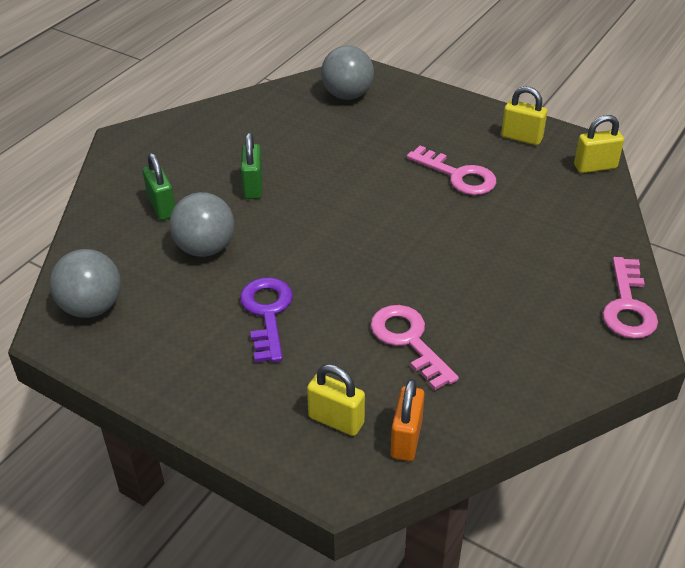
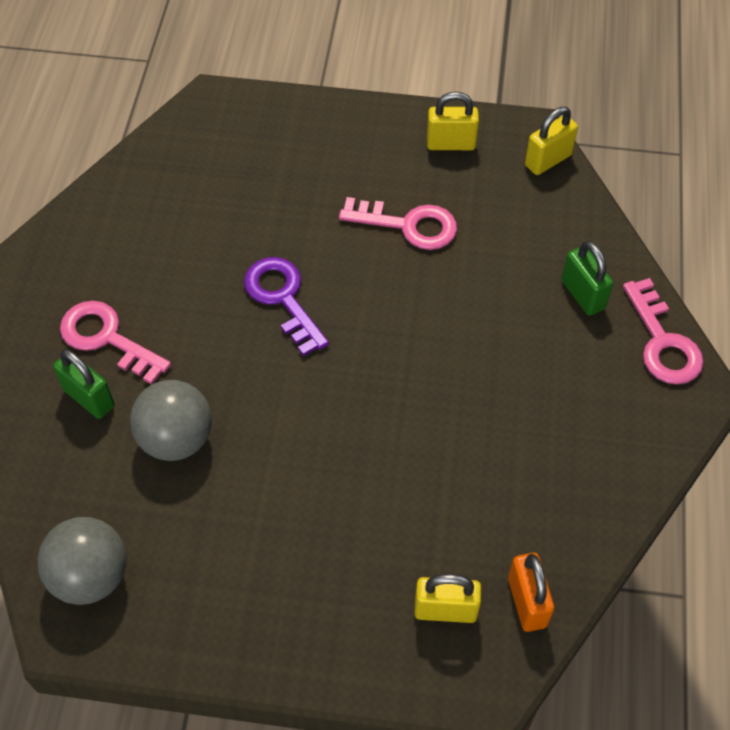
camera: 25 degrees left, 15 degrees up
purple key [240,278,293,362] -> purple key moved to [244,257,329,356]
green padlock [241,133,263,199] -> green padlock moved to [561,241,613,316]
grey ball [321,46,374,100] -> none
pink key [371,305,459,390] -> pink key moved to [60,301,171,385]

